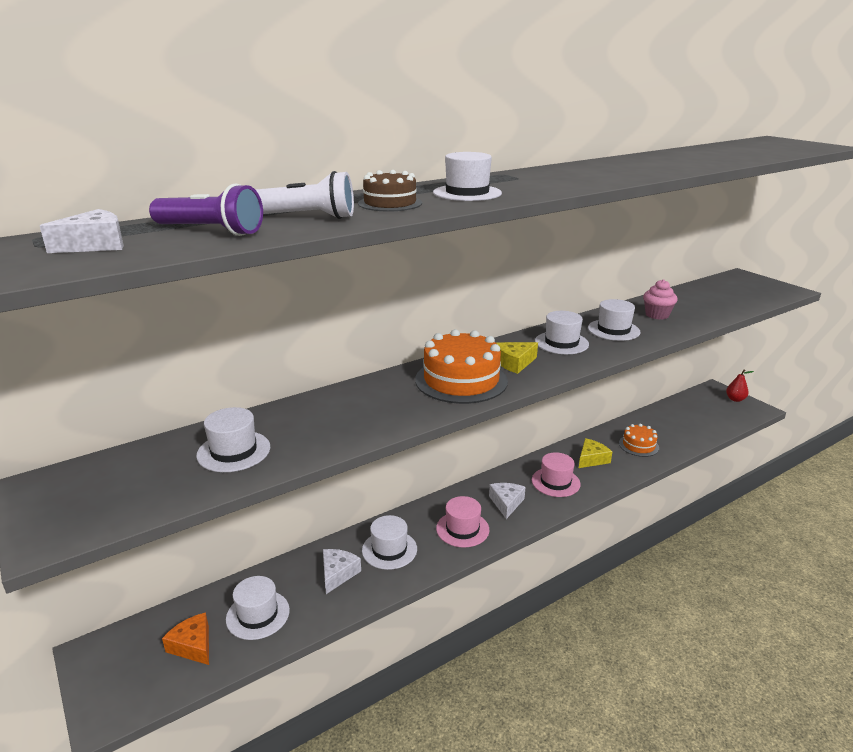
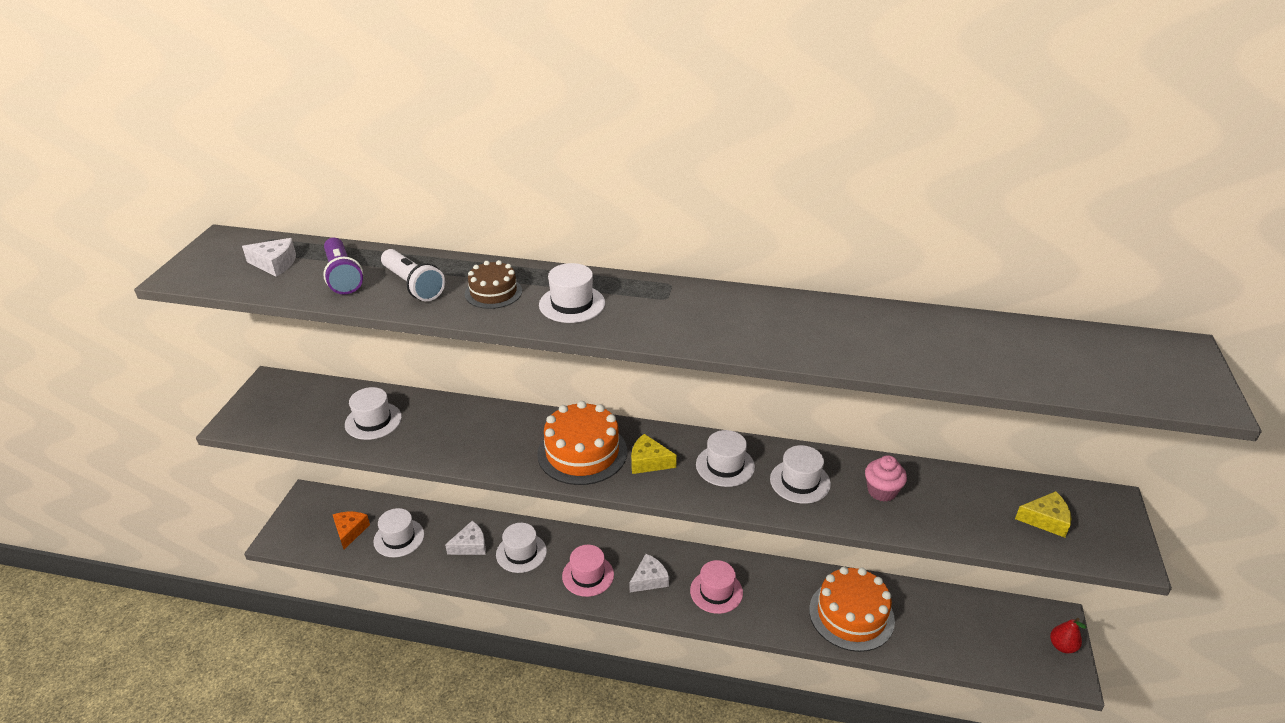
camera: 45 degrees right, 10 degrees up
yellow cheese [579,438,612,468] -> yellow cheese moved to [1015,491,1071,538]
orange cake [619,424,659,457] -> orange cake [809,567,895,652], size x1.77

